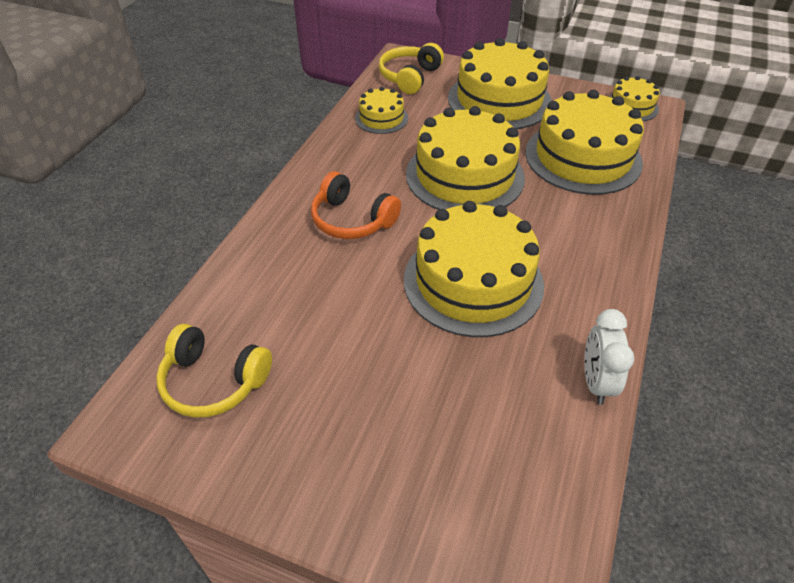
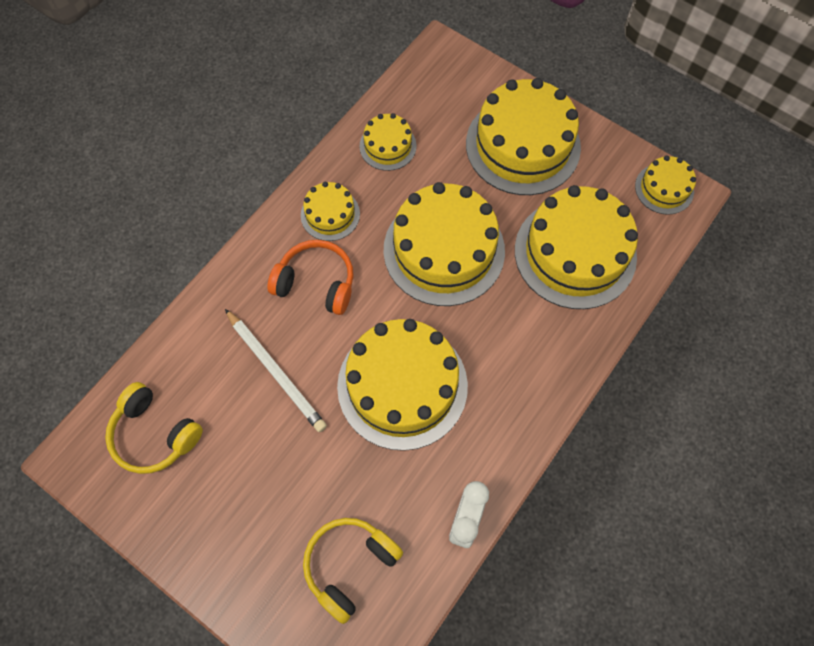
camera: 15 degrees right, 20 degrees up
orange headphones [311,171,401,239] -> orange headphones turned 150 degrees clockwise [268,240,354,315]
yellow headphones [379,43,444,94] -> yellow headphones moved to [303,518,403,624]
none -> white pencil [225,309,327,432]
none -> yellow cake [301,182,360,241]

